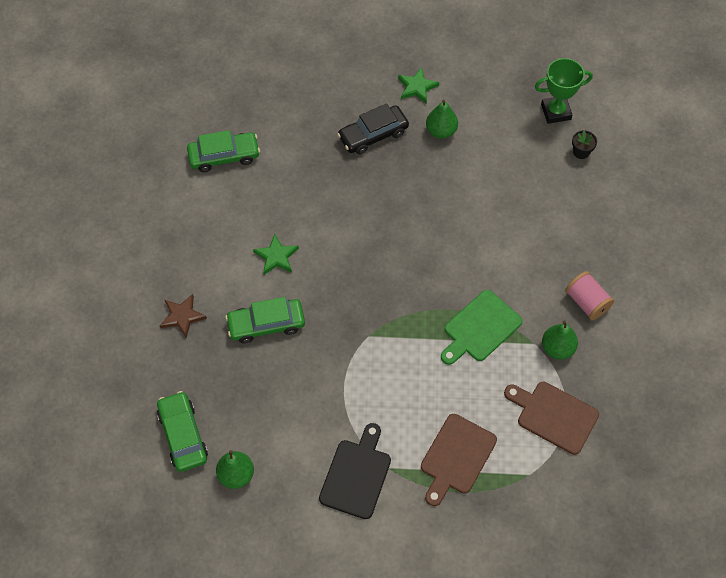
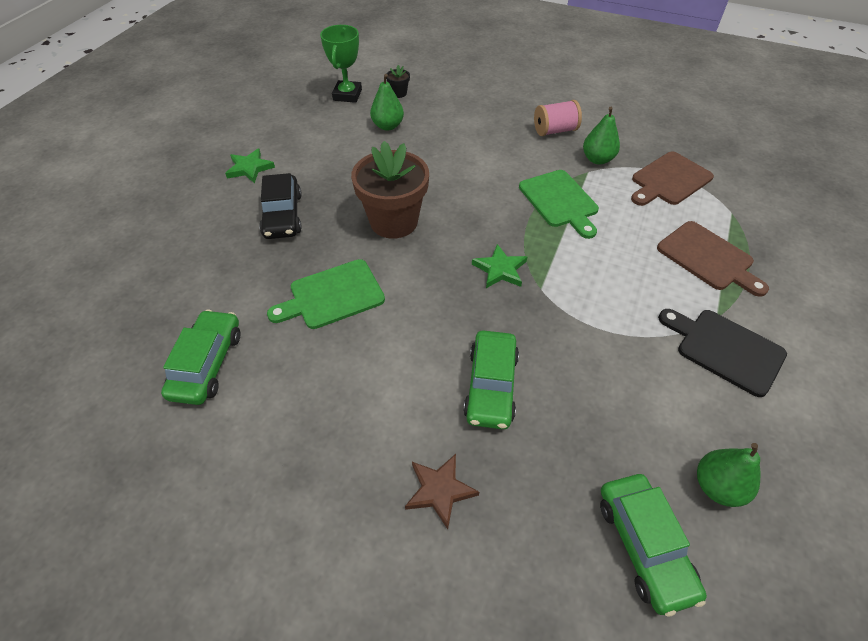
camera: 70 degrees left, 10 degrees down
green car [157,391,208,472] -> green car turned 105 degrees counterclockwise [600,474,707,617]
green star [253,234,299,275] -> green star moved to [472,244,527,288]
green pear [426,100,458,139] -> green pear moved to [370,74,404,131]
none -> green cutting board [267,259,385,329]
none -> brown flower pot [351,141,429,239]

